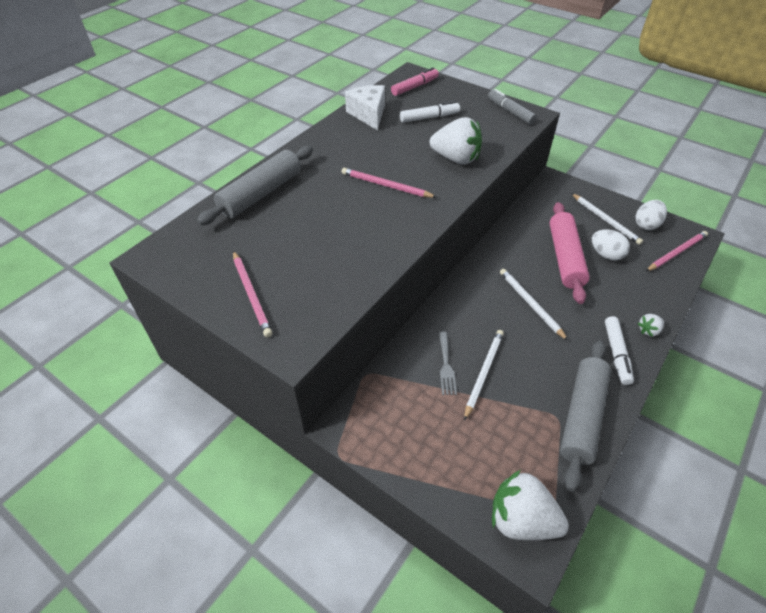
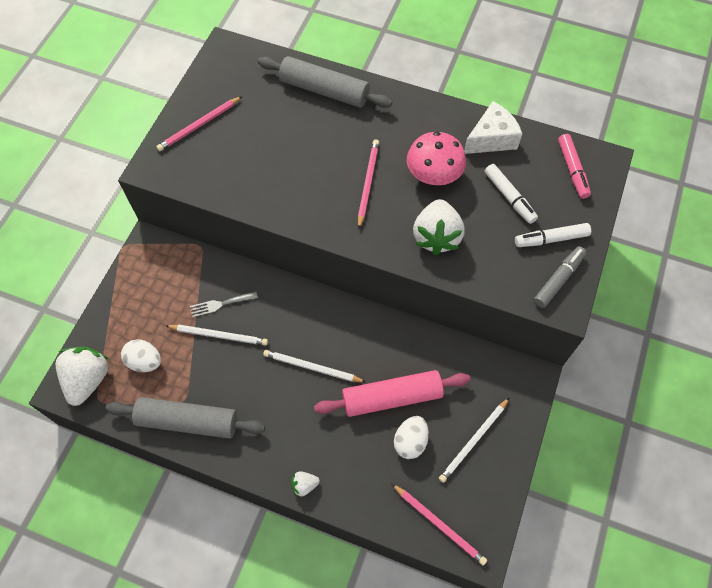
camera: 75 degrees right, 15 degrees up
pink marker [391,67,439,96] -> pink marker turned 45 degrees clockwise [558,134,591,199]
white pencil [500,269,568,341] -> white pencil turned 120 degrees counterclockwise [263,350,366,382]
white marker [605,316,634,385] -> white marker moved to [515,223,591,247]
white egg [636,200,667,230] -> white egg moved to [121,339,161,372]
white strawberry [637,314,664,337] -> white strawberry turned 60 degrees counterclockwise [291,471,320,497]
none -> pink mushroom [407,131,466,185]

